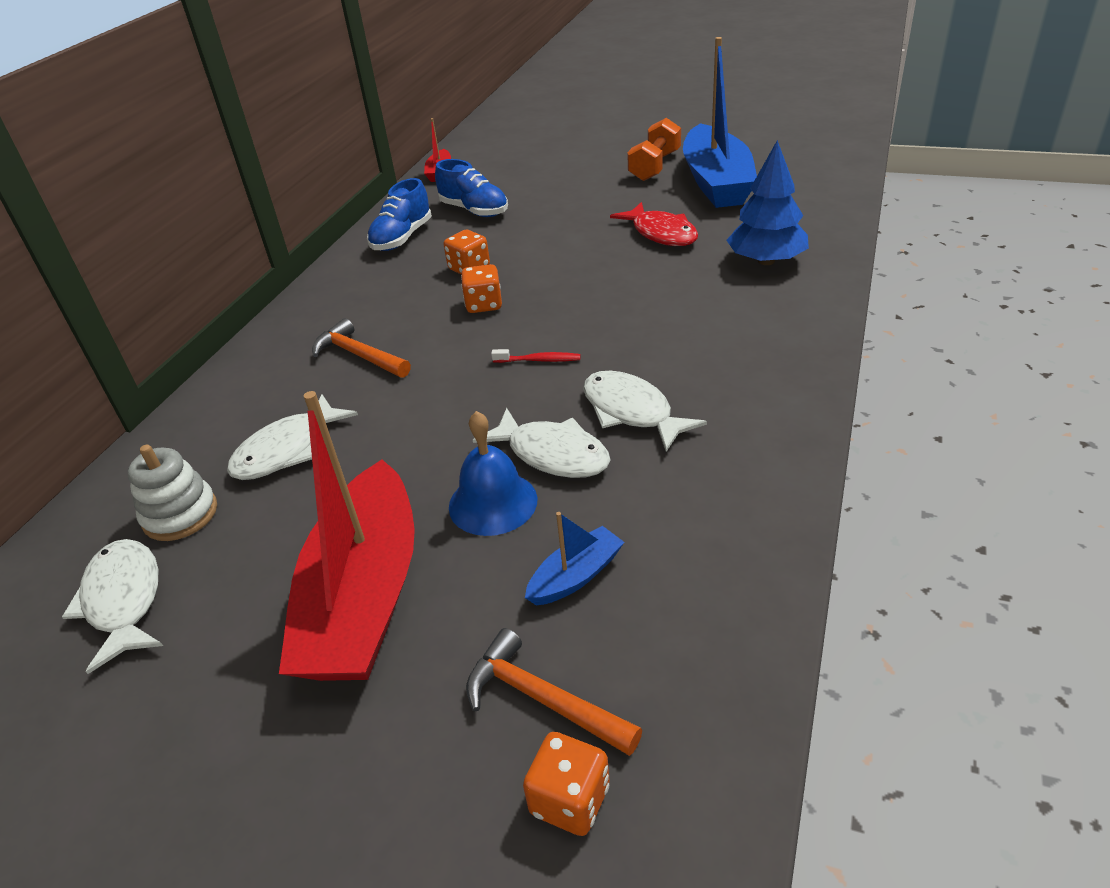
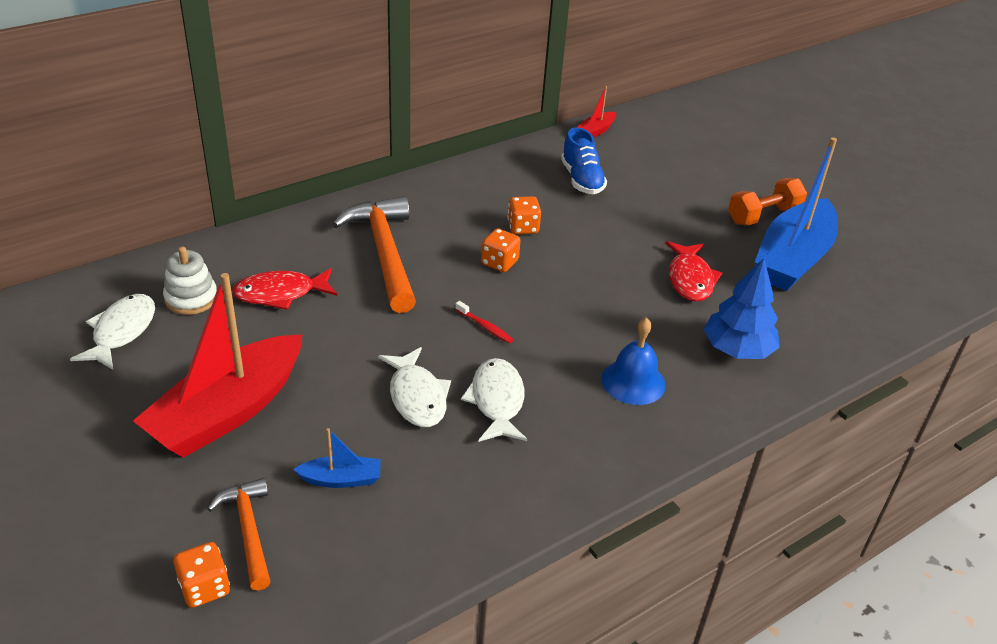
camera: 30 degrees right, 0 degrees up
white fish [227,394,358,480] -> red fish [232,268,337,310]
orange hammer [312,318,411,378] -> orange hammer [333,196,416,313], size x1.76
blue shoe [367,178,432,251] -> none
blue bell [449,411,537,536] -> blue bell moved to [601,318,666,405]

